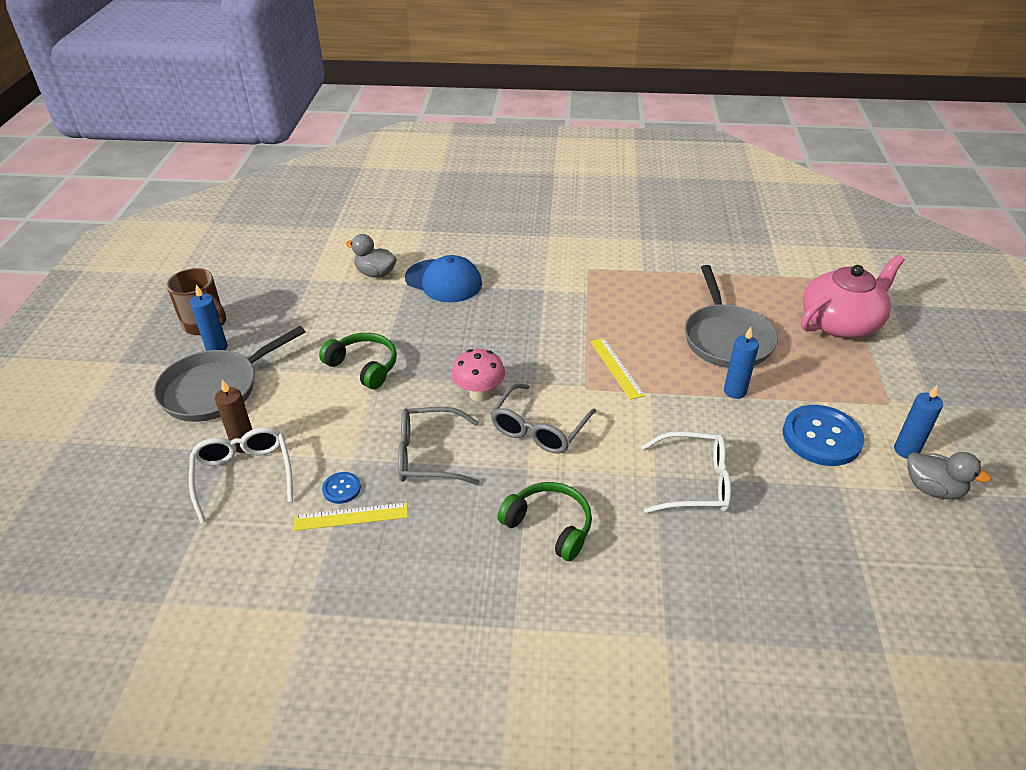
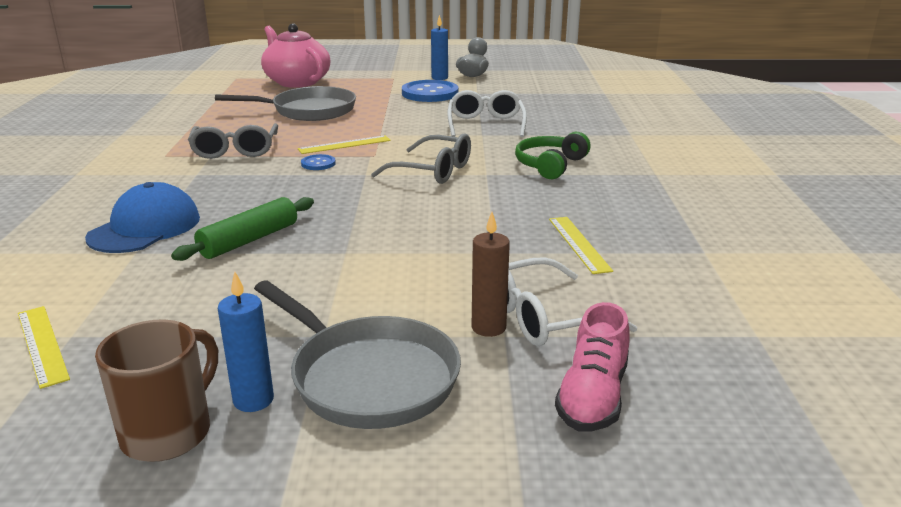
camera: 95 degrees left, 15 degrees down
green headphones [319,333,397,389] -> none
blue button [322,472,361,504] -> blue button moved to [301,154,336,170]
grey duck [346,234,396,278] -> none
grey glasses [398,407,480,485] -> grey glasses moved to [188,123,278,159]
pink mushroom [451,349,505,401] -> none
blue candle [724,327,759,399] -> none
none -> yellow ruler [18,306,70,389]
none -> green rolling pin [171,197,314,261]
none -> pink shoe [555,302,630,431]

